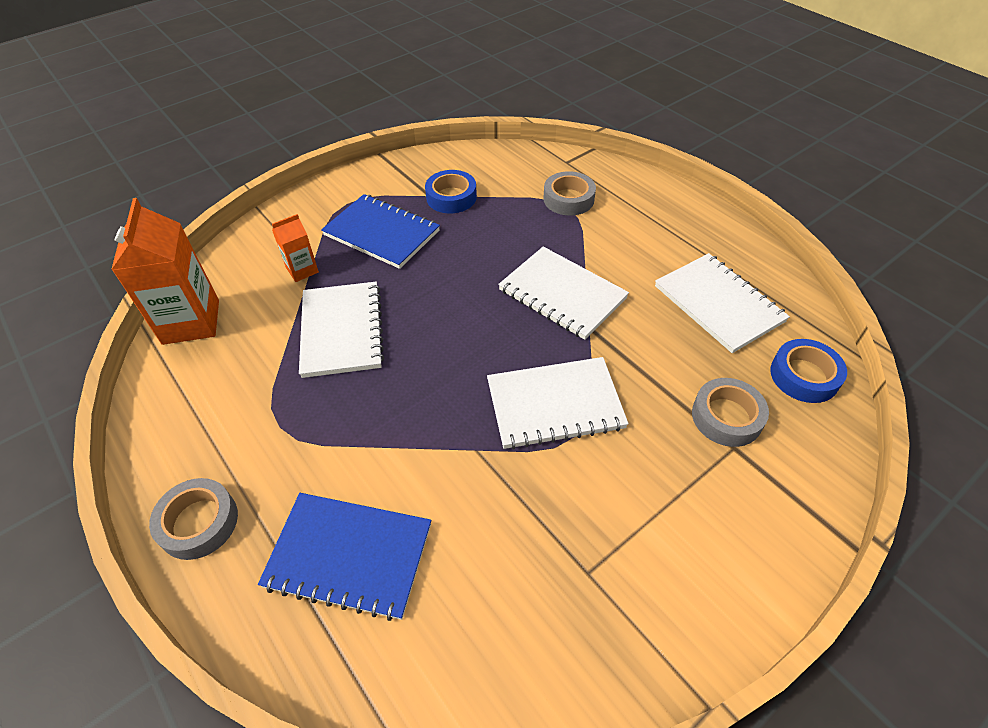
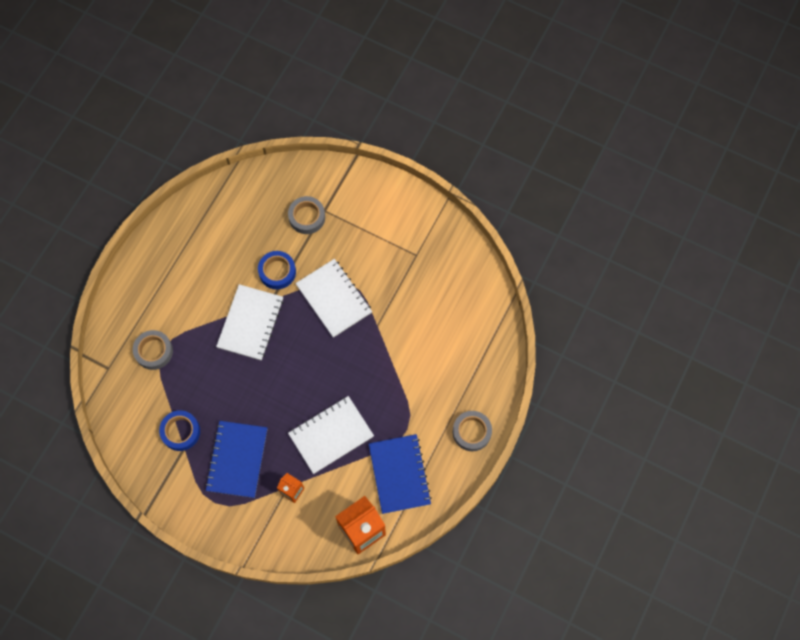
camera: 115 degrees left, 20 degrees up
blue notebook [258,493,431,621] -> blue notebook moved to [369,434,432,514]
white notebook [655,253,790,353] -> none
blue tape [770,339,847,403] -> blue tape moved to [258,251,296,289]

